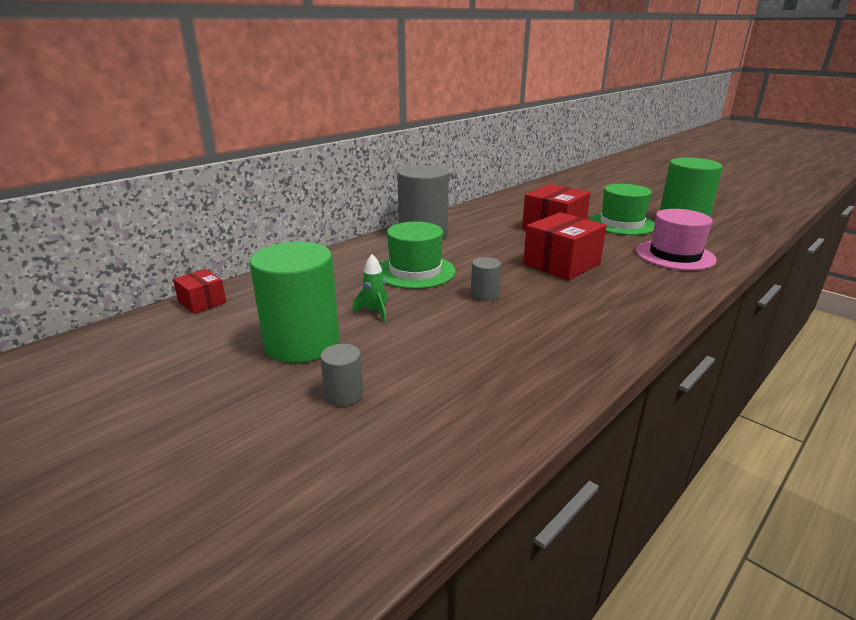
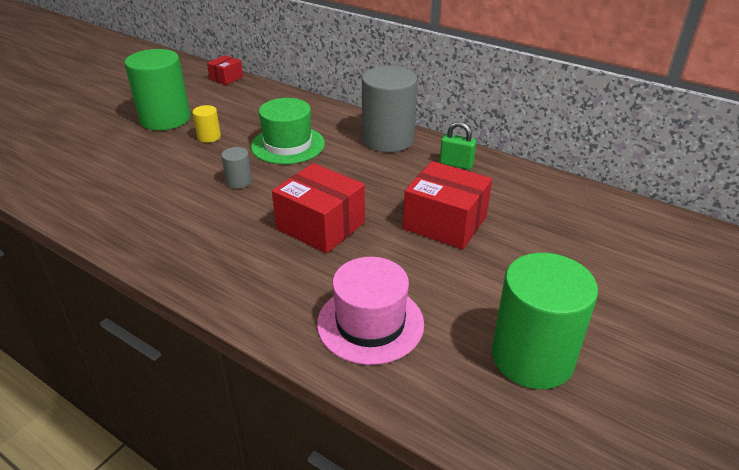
camera: 80 degrees right, 10 degrees up
grey cylinder [320,344,363,406] -> none
green rocket [352,254,388,322] -> yellow cylinder [192,105,221,143]
green hat [589,184,655,235] -> none
none -> green padlock [440,122,476,170]

